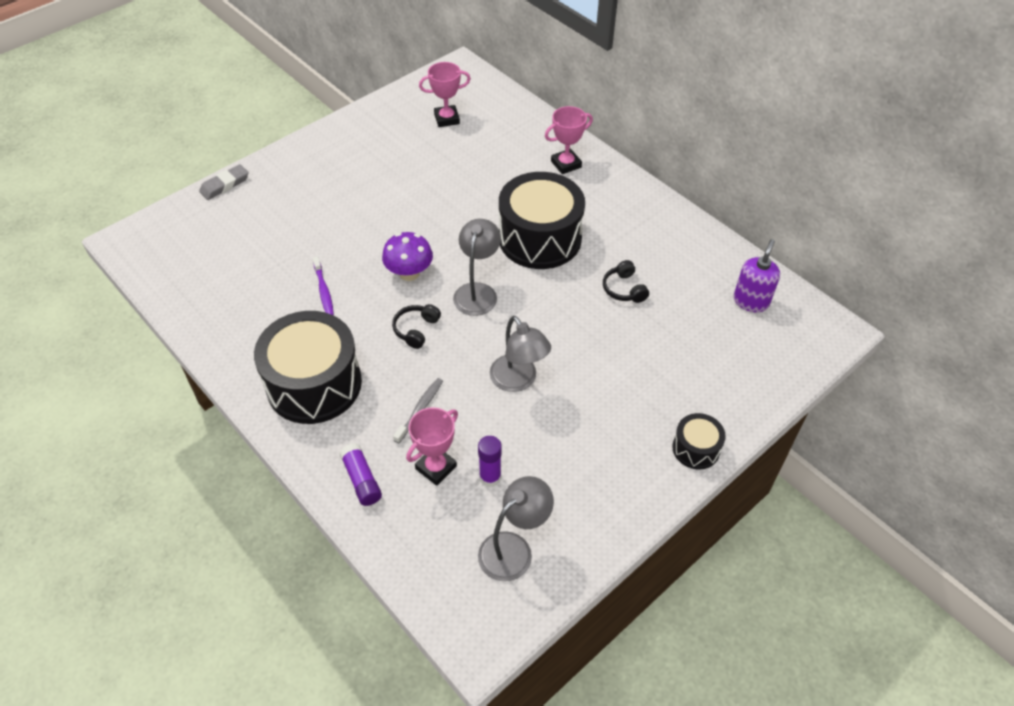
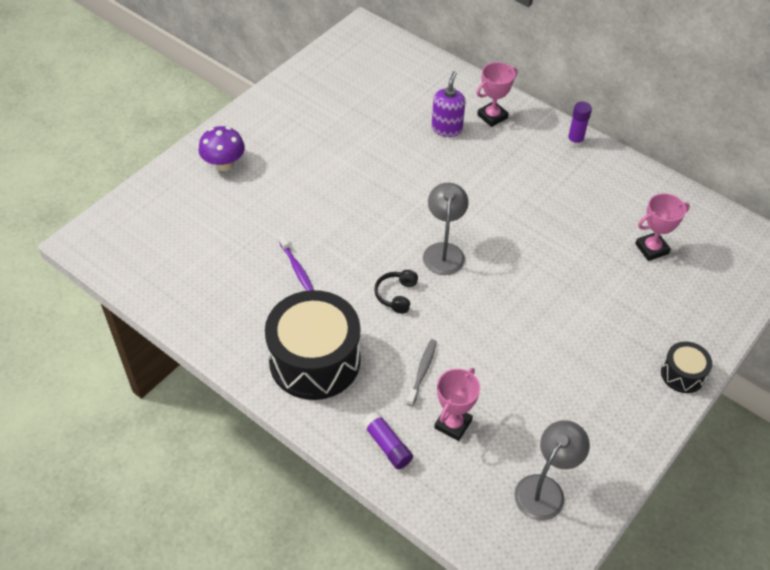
camera: 10 degrees left, 0 degrees up
grey eraser [199,164,249,200] -> none
purple mushroom [382,232,433,281] -> purple mushroom moved to [198,126,245,171]
pink trophy [419,62,471,127] -> pink trophy moved to [635,193,690,261]
purple glue stick [478,436,502,487] -> purple glue stick moved to [567,101,592,147]
grey lamp [490,316,551,392] -> none
black drum [499,172,585,269] -> none
black headphones [603,260,649,303] -> none
purple soap dispenser [734,239,780,312] -> purple soap dispenser moved to [431,71,466,137]

